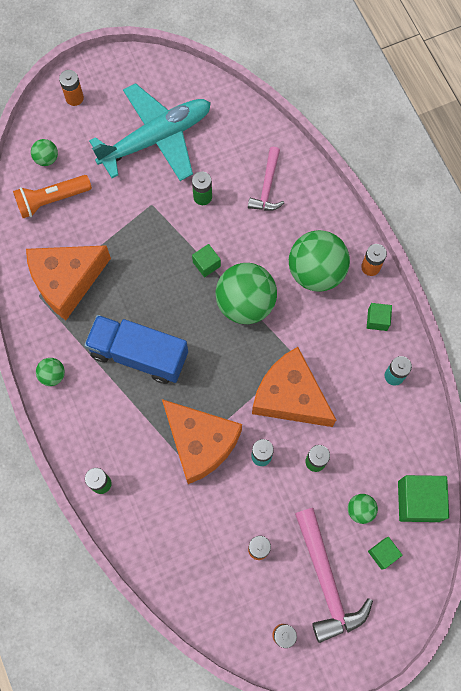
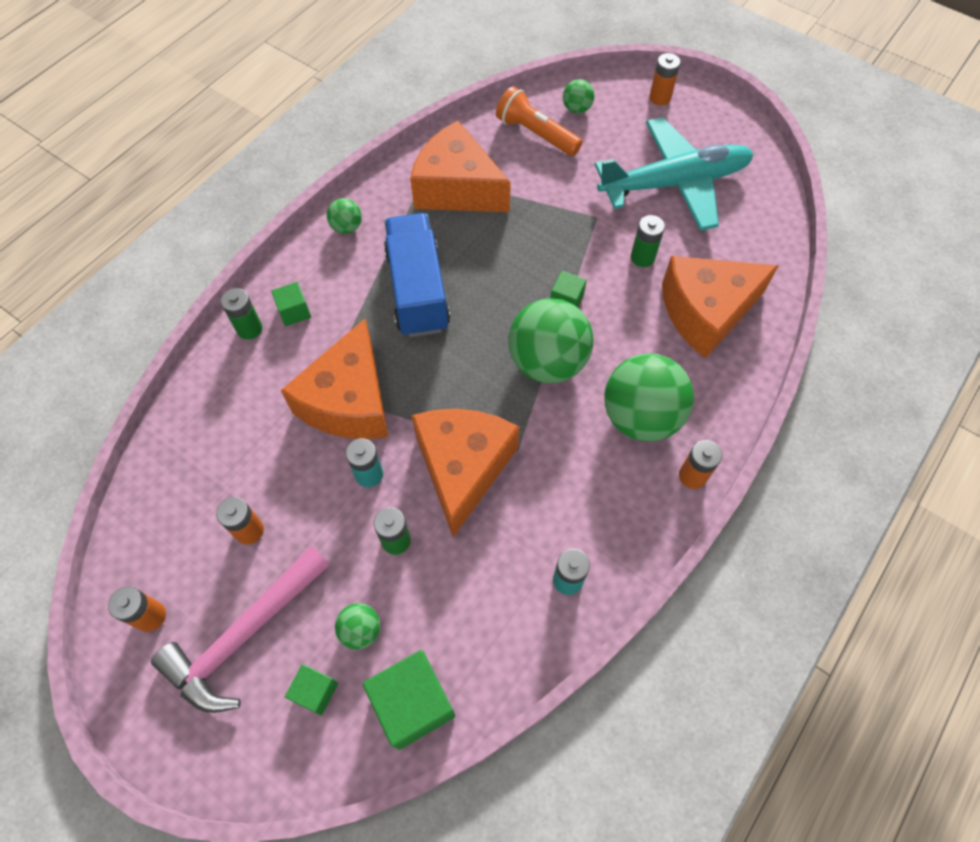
camera: 60 degrees right, 10 degrees down
turquoise plane [89,83,211,181] -> turquoise plane turned 45 degrees counterclockwise [594,117,754,231]
pink hammer [248,147,284,211] -> orange cheese [662,256,779,359]
green cube [367,303,392,331] -> green cube moved to [271,282,311,326]

